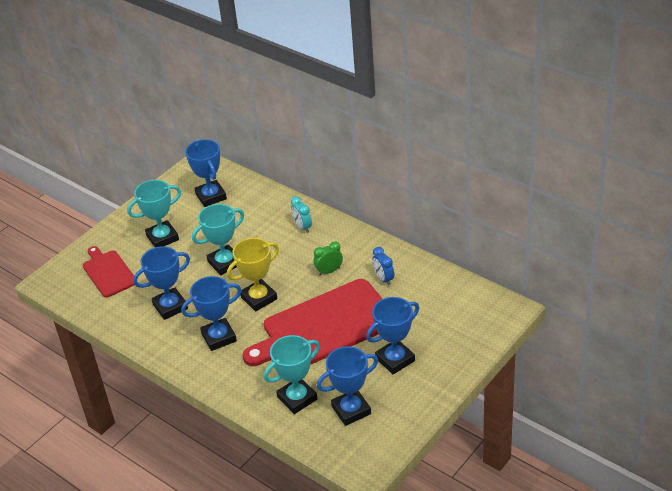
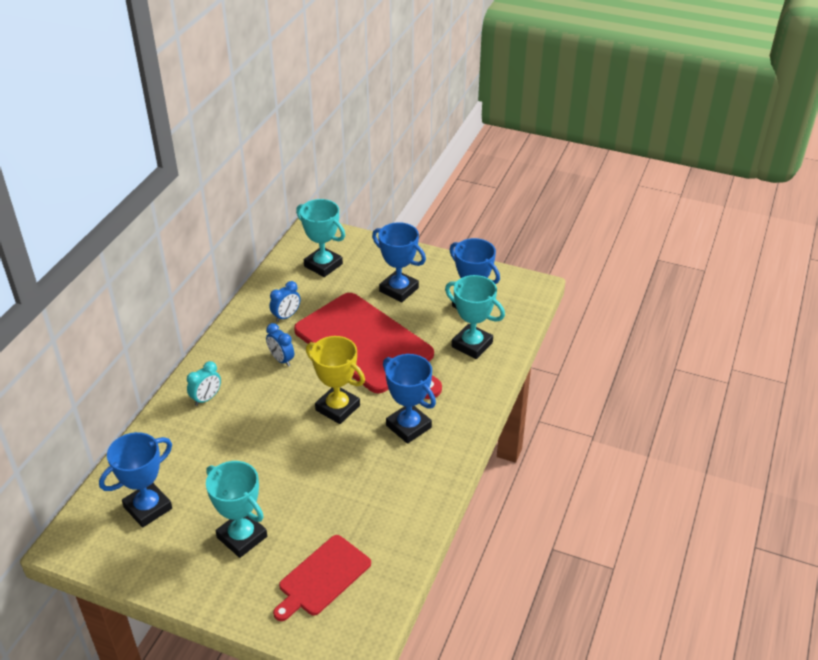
camera: 110 degrees left, 0 degrees up
blue trophy [133,246,190,320] -> none
turquoise trophy [192,204,244,275] -> turquoise trophy moved to [296,199,345,277]
green clock [314,241,343,275] -> blue clock [266,323,294,367]

